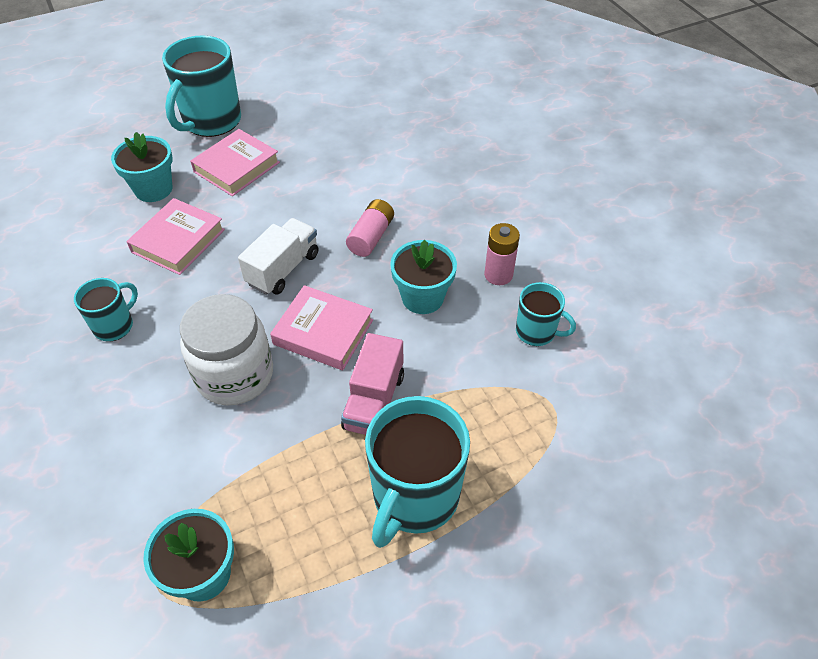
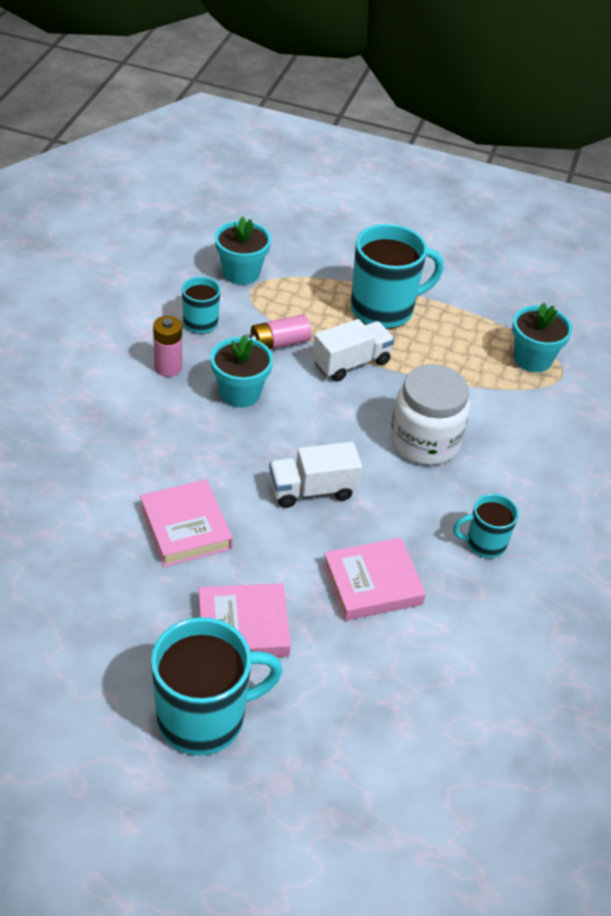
camera: 140 degrees left, 5 degrees down
turquoise flower pot [111,132,172,202] -> turquoise flower pot moved to [215,216,271,285]
pink book [270,285,373,370] -> pink book moved to [140,479,233,567]
pink truck [341,333,404,435] -> white truck [312,319,395,381]
pink battery [346,199,394,257] -> pink battery moved to [250,314,312,349]

